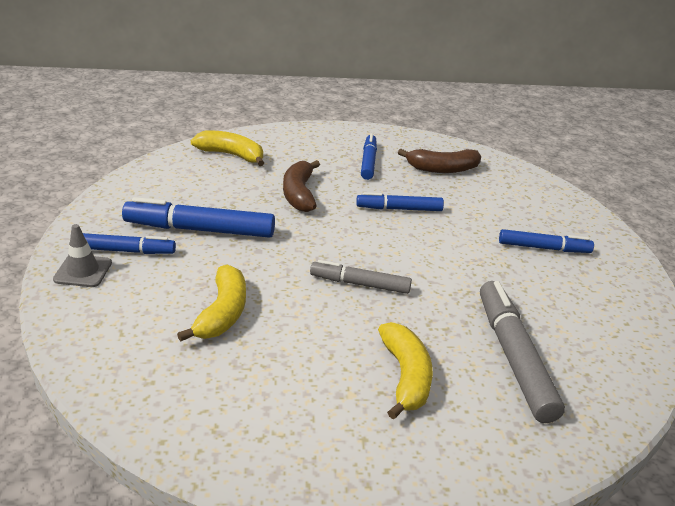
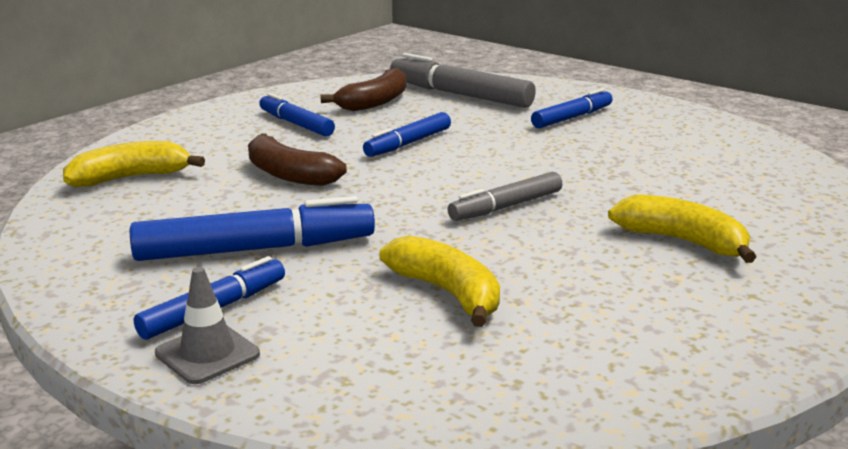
camera: 45 degrees left, 10 degrees down
blue marker [122,197,275,238] -> blue marker turned 150 degrees counterclockwise [130,196,375,261]
grey marker [480,281,565,423] -> grey marker moved to [390,53,536,108]

